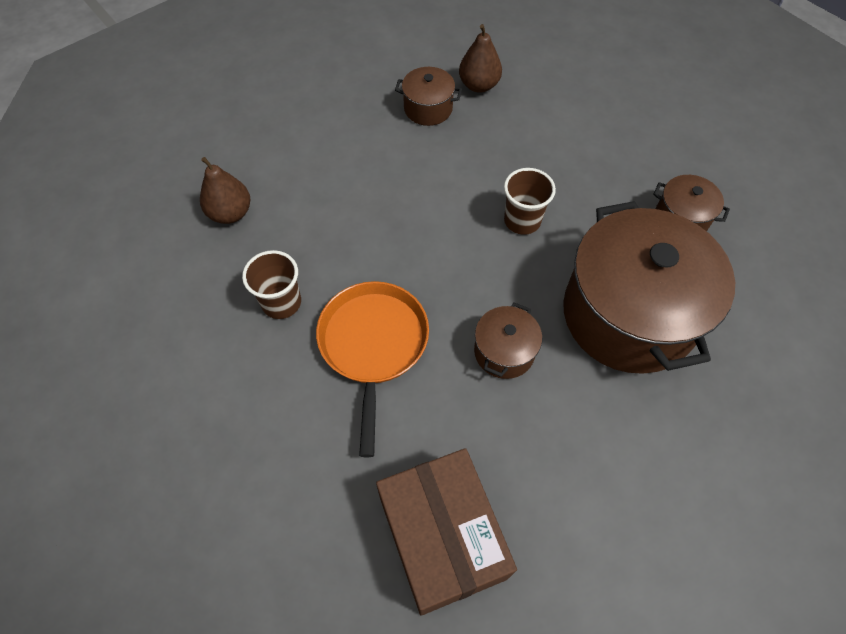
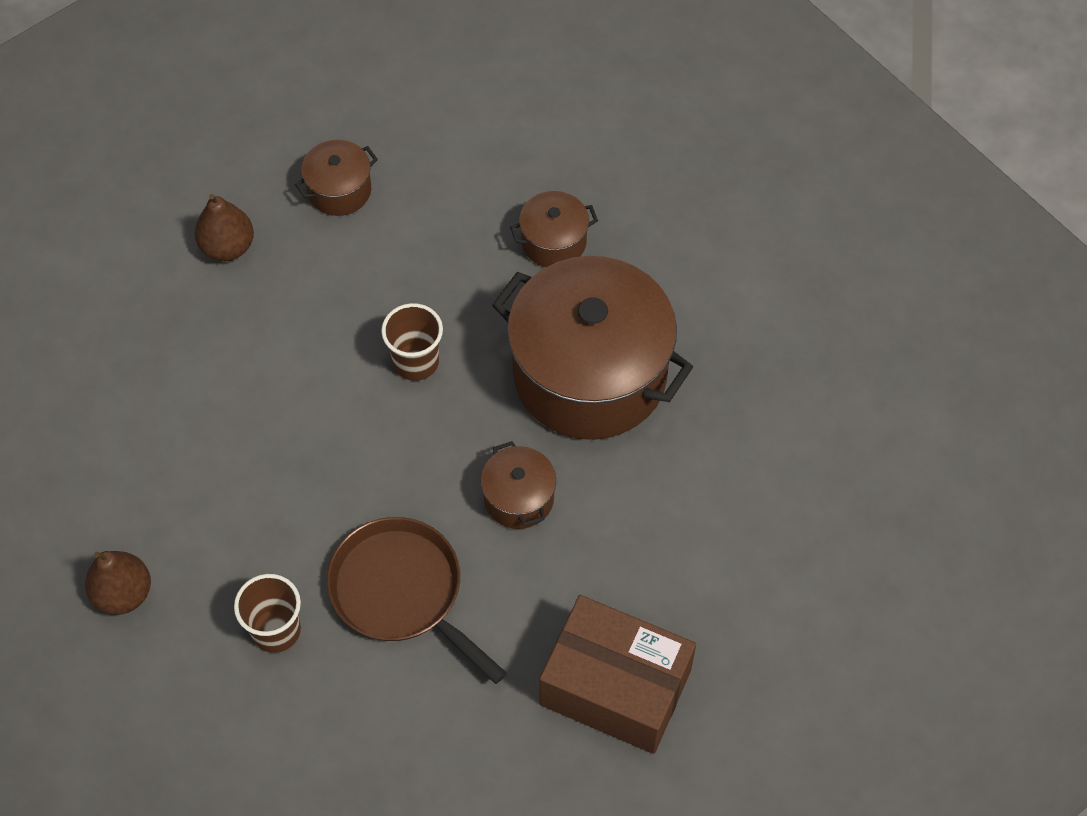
camera: 45 degrees left, 0 degrees up
orange pan [316,281,429,457] -> brown pan [327,517,507,684]
brown pot [395,67,462,126] -> brown pot moved to [295,140,378,216]

